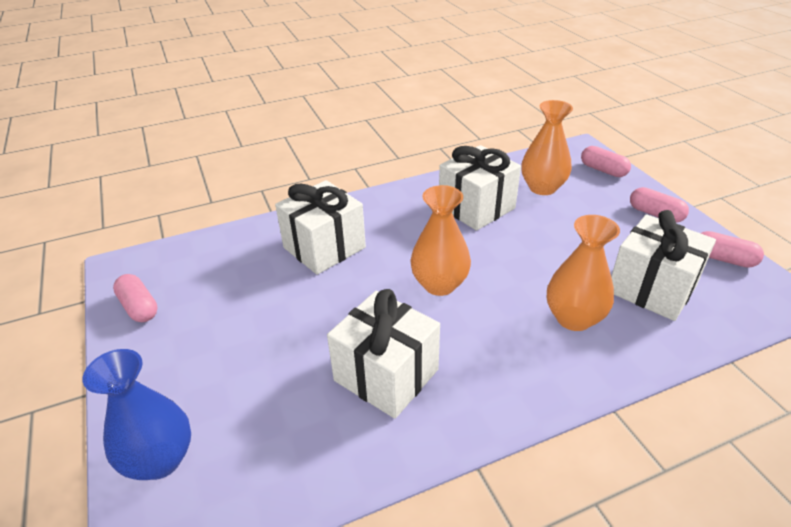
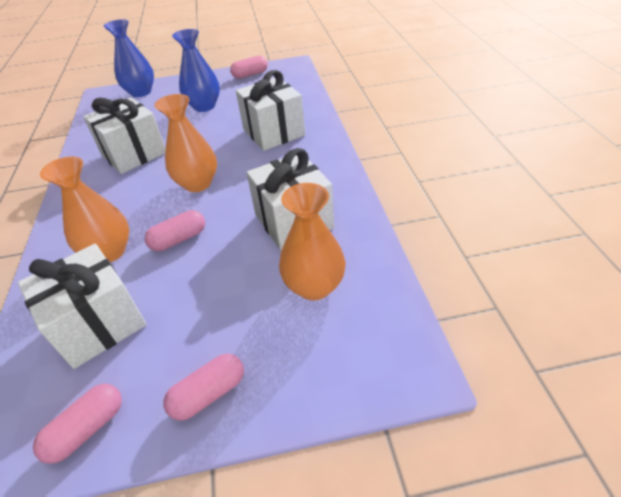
camera: 105 degrees right, 5 degrees up
pink capsule [581,146,631,177] -> pink capsule moved to [145,210,205,251]
none -> blue vase [172,29,220,112]

